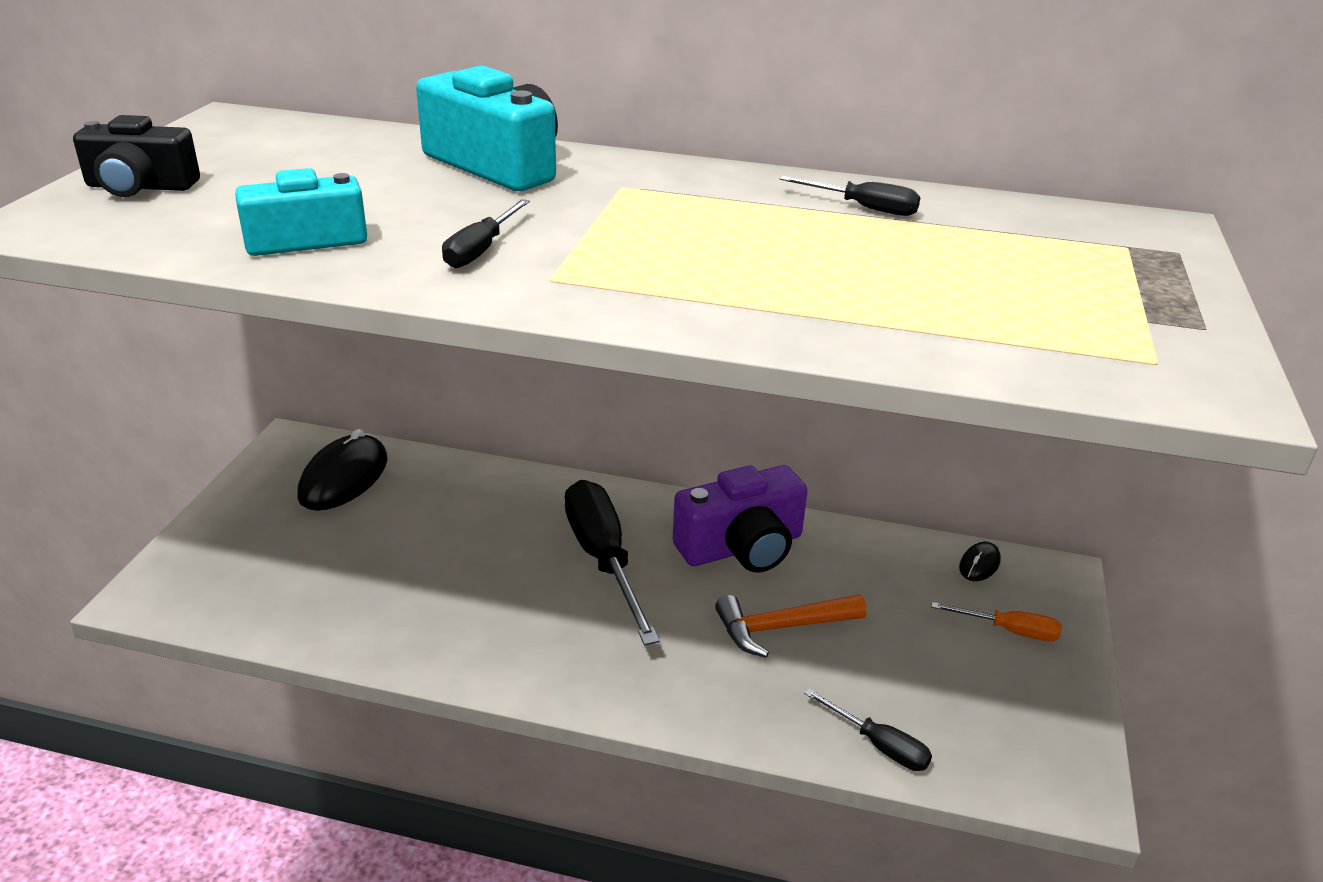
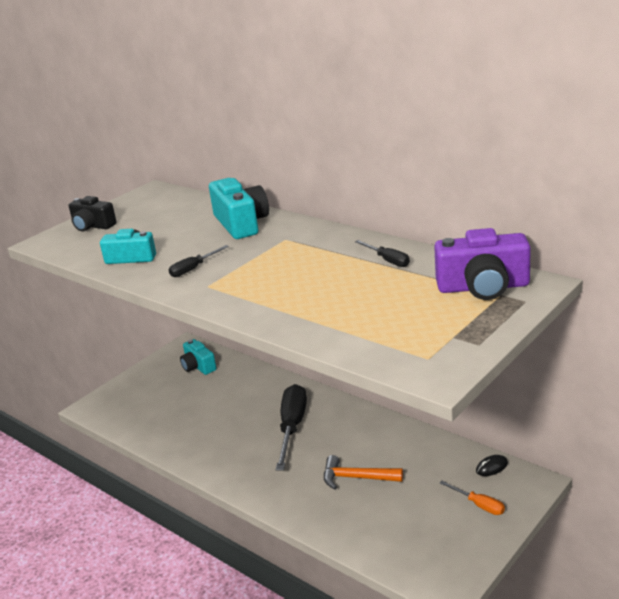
camera: 30 degrees right, 5 degrees down
black mouse [298,429,388,511] -> turquoise camera [180,339,216,375]
purple camera [673,465,808,573] -> purple camera moved to [434,228,531,300]
black screwdriver [804,688,932,771] -> none

